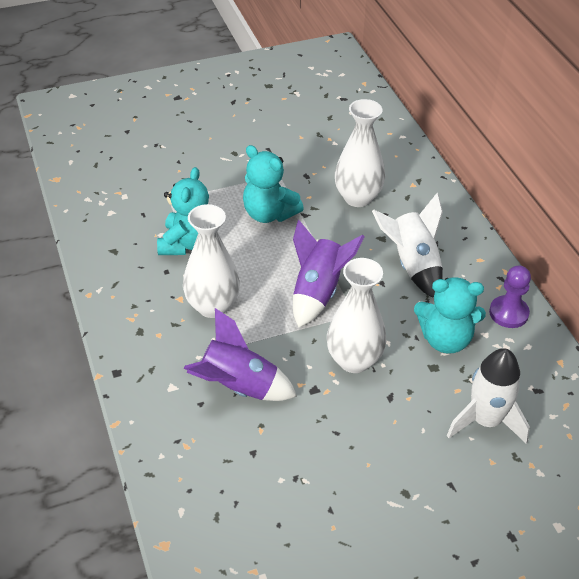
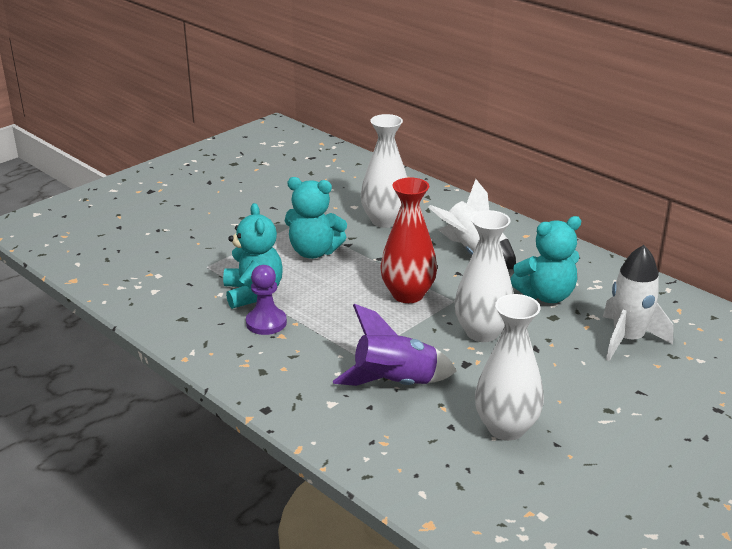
camera: 25 degrees left, 15 degrees down
white vase [183,204,240,318] -> white vase moved to [475,294,544,441]
purple rocket [293,220,365,328] -> red vase [380,178,437,303]
purple pawn [489,265,531,328] -> purple pawn moved to [246,265,287,335]

